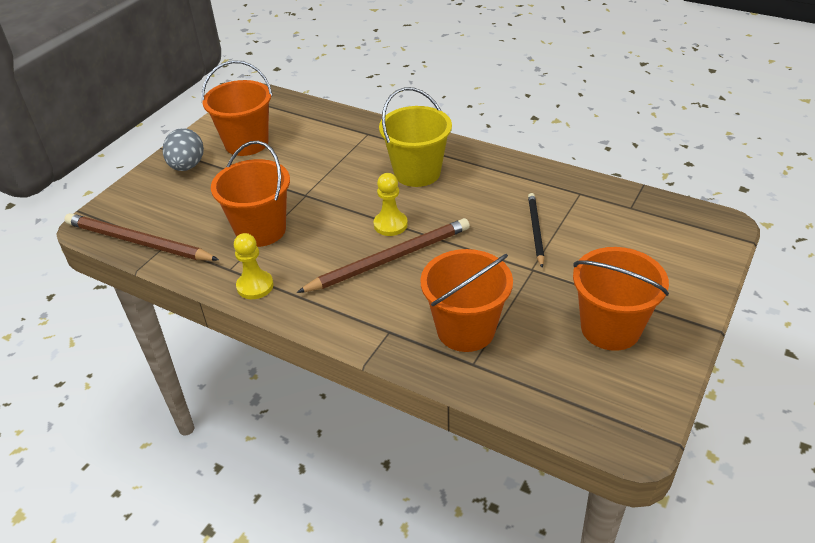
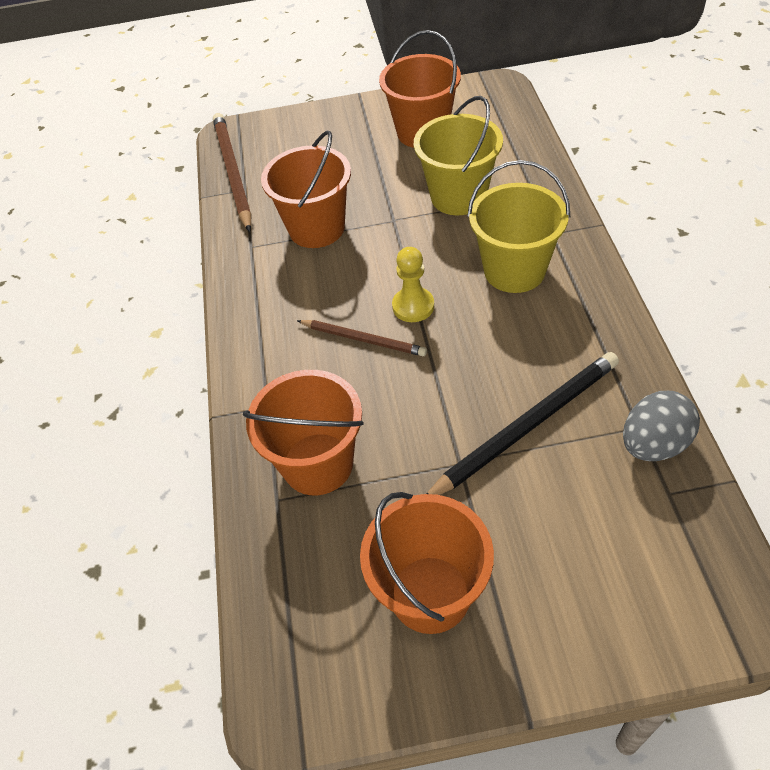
camera: 55 degrees right, 10 degrees up
grey egg [163,128,204,171] -> grey egg moved to [623,391,700,461]
yellow pawn [234,233,274,299] -> none
brown pencil [297,218,470,293] -> brown pencil [297,320,427,356], size x0.60
black pencil [528,193,544,268] -> black pencil [426,352,619,495], size x1.67
none -> yellow bucket [414,96,503,215]

